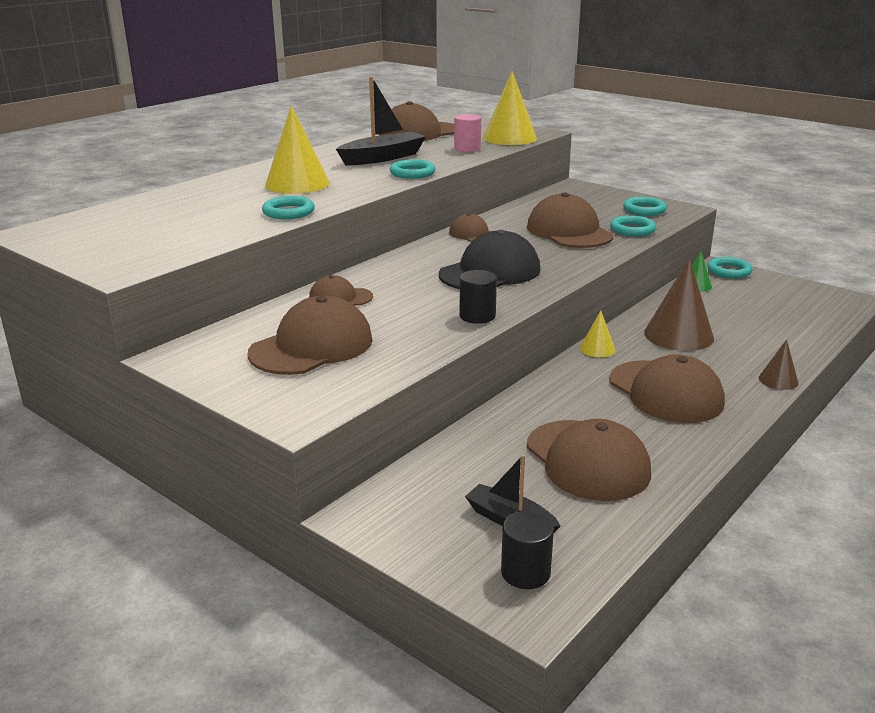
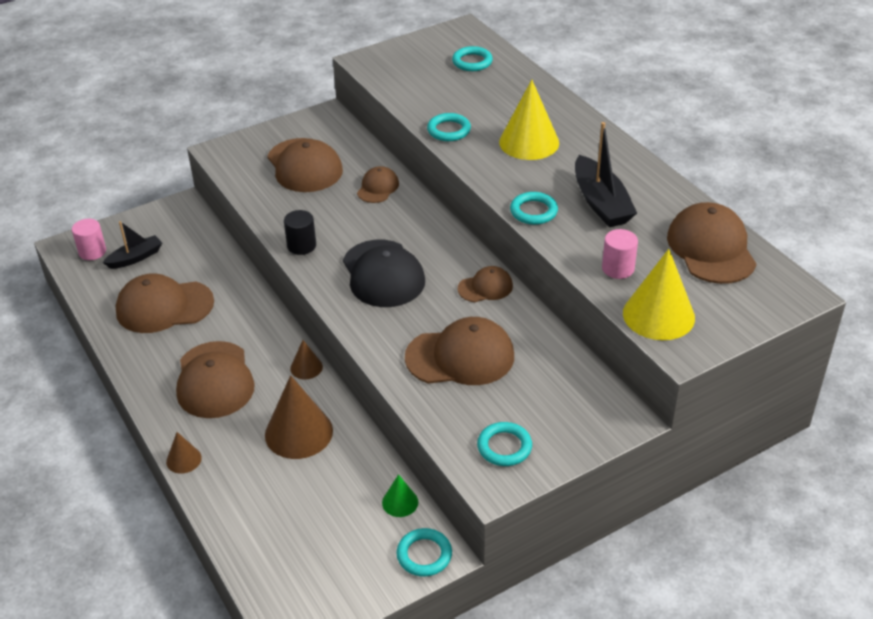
camera: 110 degrees right, 15 degrees up
black cylinder [501,511,554,589] -> pink cylinder [72,219,106,260]
yellow cone [580,311,615,357] -> brown cone [290,340,323,379]
brown cap [609,354,725,423] -> brown cap turned 90 degrees counterclockwise [176,341,255,418]
turquoise ring [610,215,656,236] -> turquoise ring moved to [452,46,493,71]

